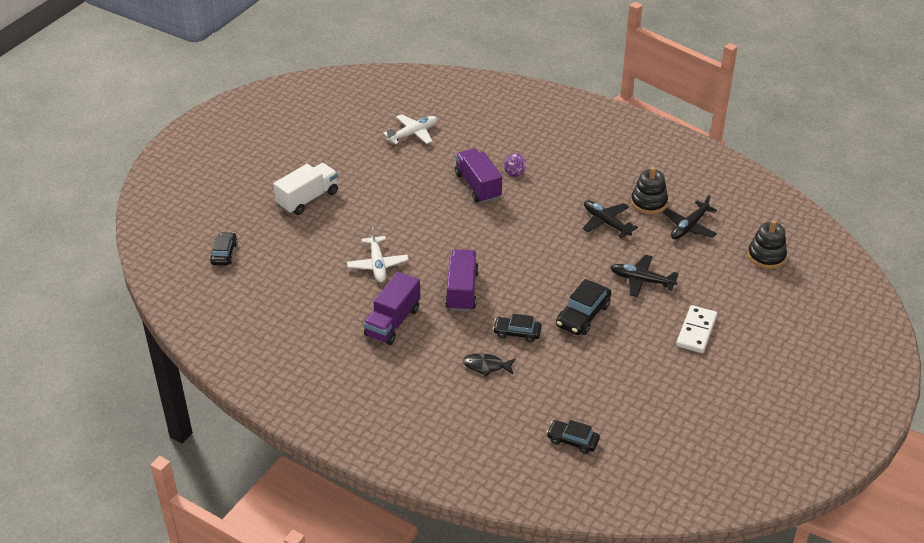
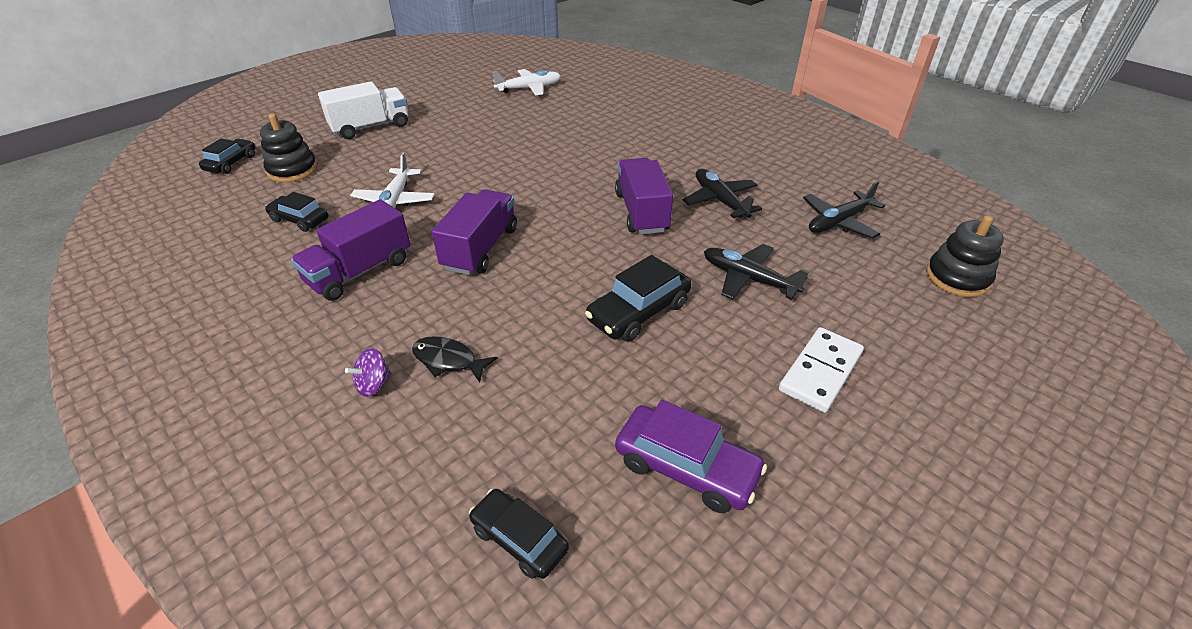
camera: 15 degrees right, 0 degrees up
purple truck [455,148,502,203] -> purple truck moved to [615,158,673,234]
black car [493,314,542,342] -> black car moved to [265,192,329,232]
purple spinning top [504,153,526,177] -> purple spinning top moved to [345,348,392,397]
black stacking toy [631,167,668,214] -> black stacking toy moved to [260,114,317,182]
none -> purple car [615,400,767,513]

